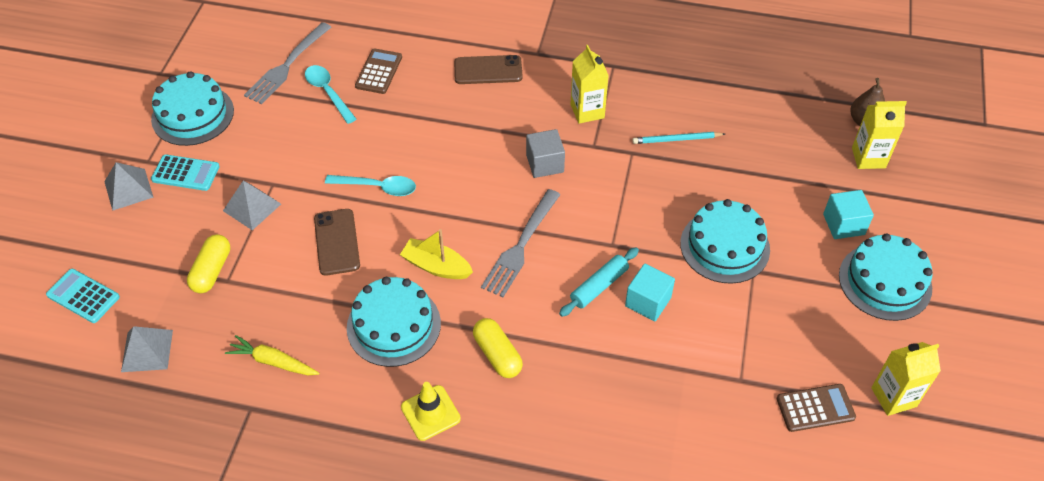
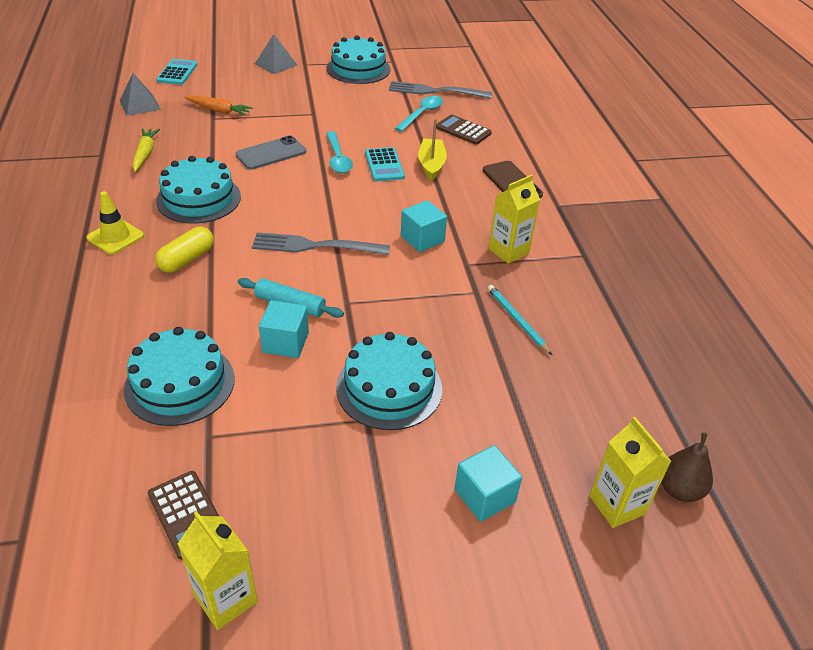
camera: 65 degrees right, 10 degrees down
turquoise calculator [151,154,220,191] -> turquoise calculator moved to [365,147,405,181]
yellow capsule [187,234,230,293] -> orange carrot [184,95,253,116]
grey pyramid [223,181,281,230] -> none
brown phone [314,209,360,276] -> grey phone [235,136,306,170]
brown calculator [355,48,402,94] -> brown calculator turned 135 degrees counterclockwise [436,115,492,145]
yellow boat [400,229,473,279] -> yellow boat moved to [418,118,447,181]
grey cube [526,129,565,178] -> turquoise cube [401,200,447,252]
turquoise cake [839,233,933,321] -> turquoise cake moved to [124,327,235,426]

